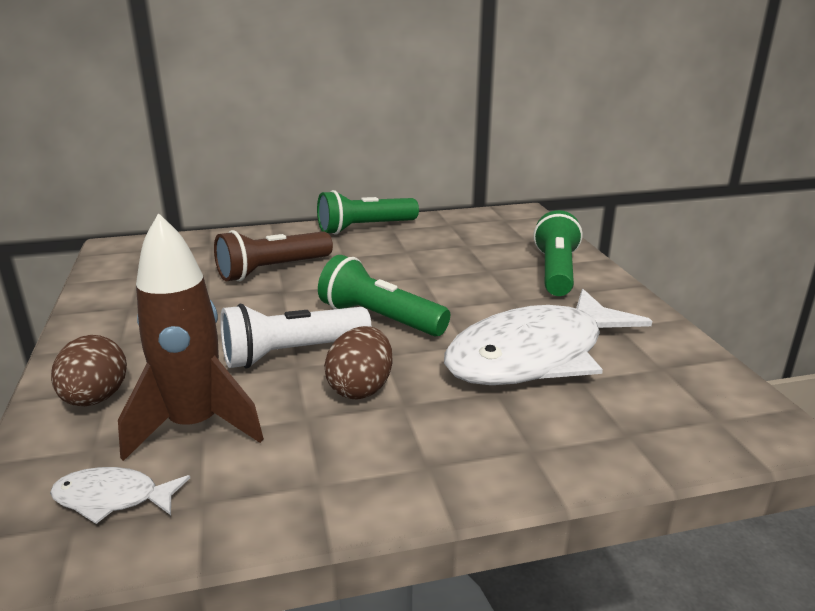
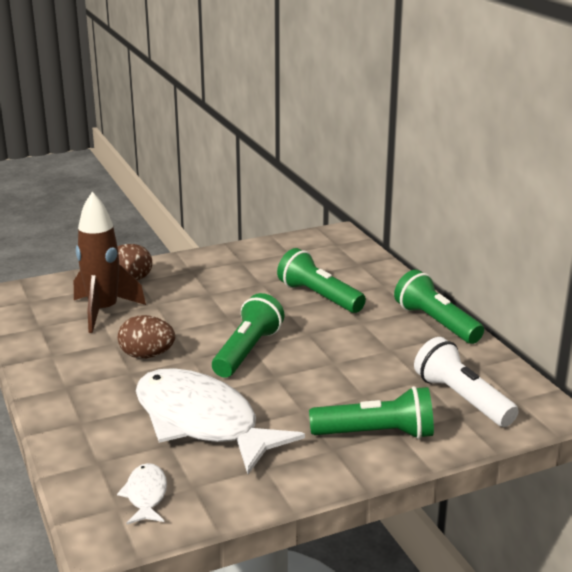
camera: 80 degrees right, 0 degrees up
white fish [50,467,190,524] -> white fish moved to [117,463,167,524]
brown flashlight [214,230,333,281] -> green flashlight [277,248,366,313]
white flashlight [220,304,371,368] -> white flashlight moved to [414,337,519,427]

